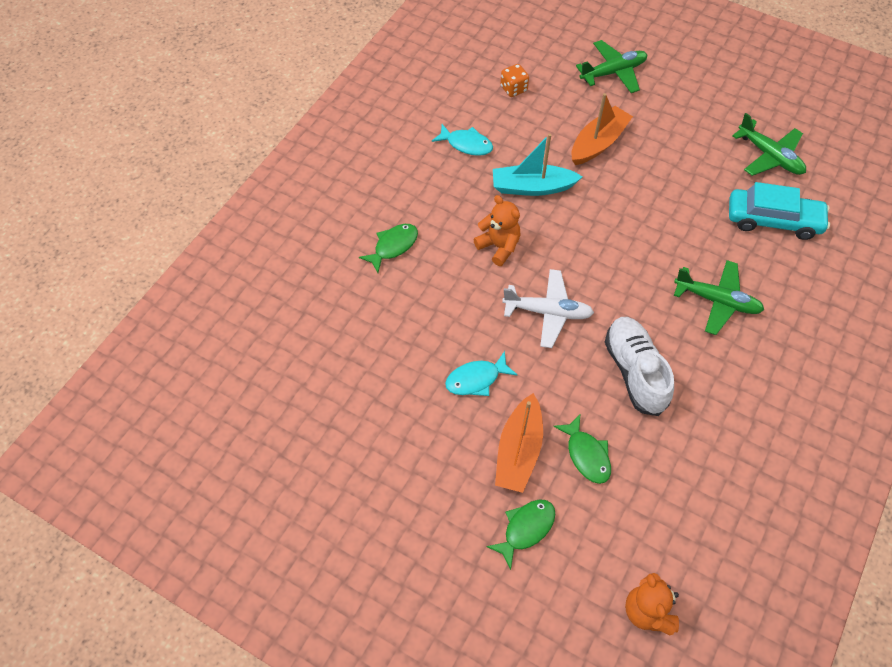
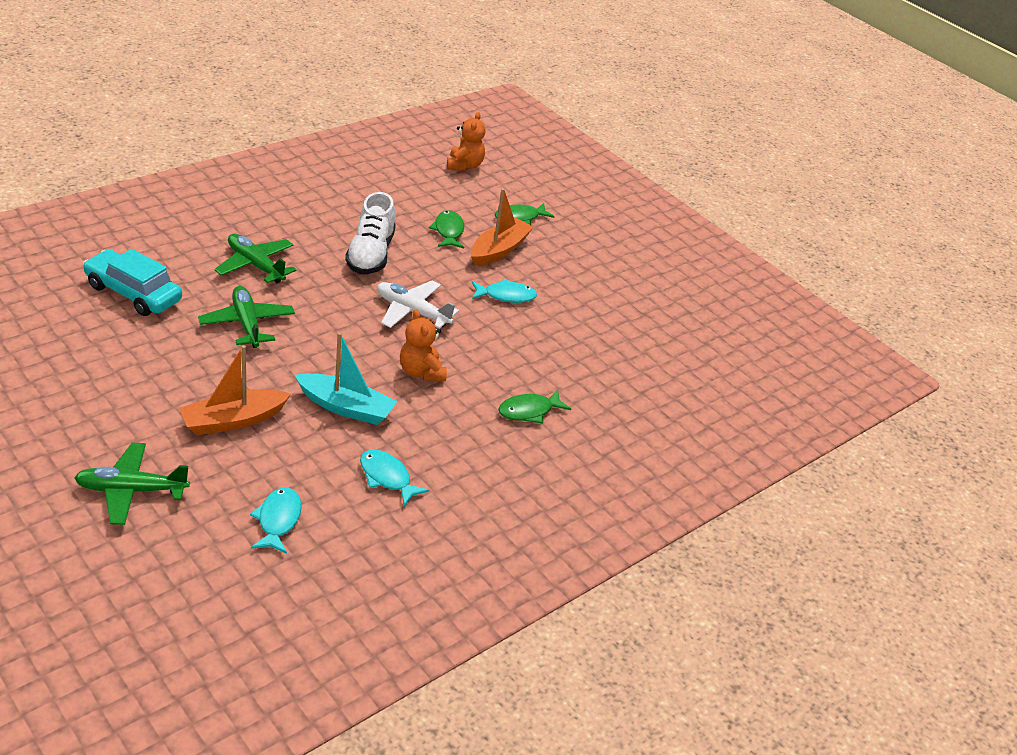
camera: 165 degrees left, 20 degrees down
orange dice [500,64,529,97] -> turquoise fish [250,487,302,554]
green plane [732,113,806,176] -> green plane moved to [198,286,295,348]

